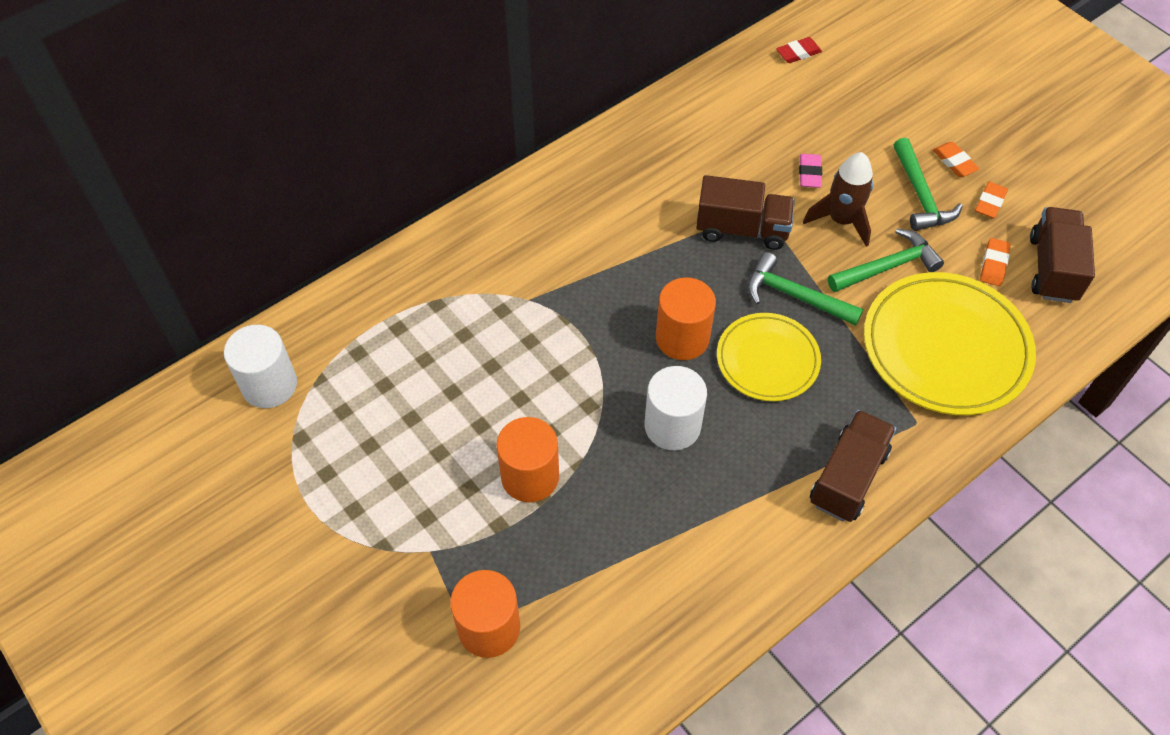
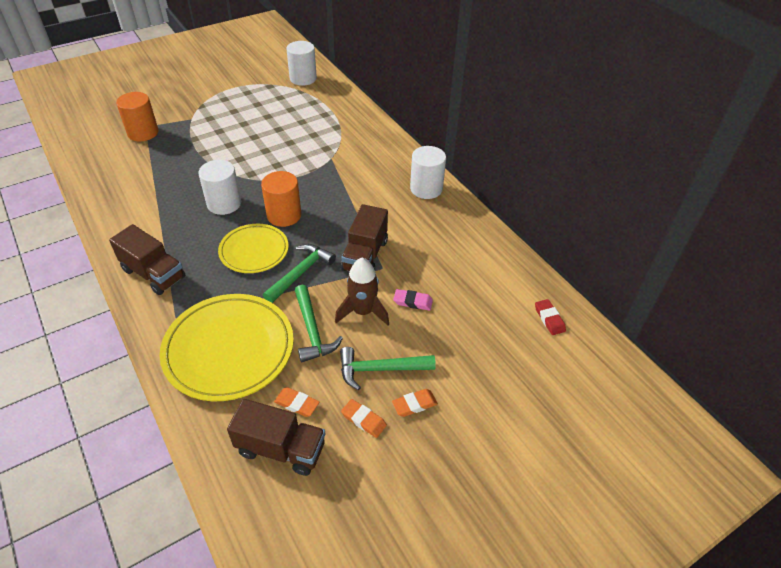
camera: 95 degrees right, 10 degrees down
orange cylinder [496,417,559,503] -> none
none -> white cylinder [410,146,446,199]

